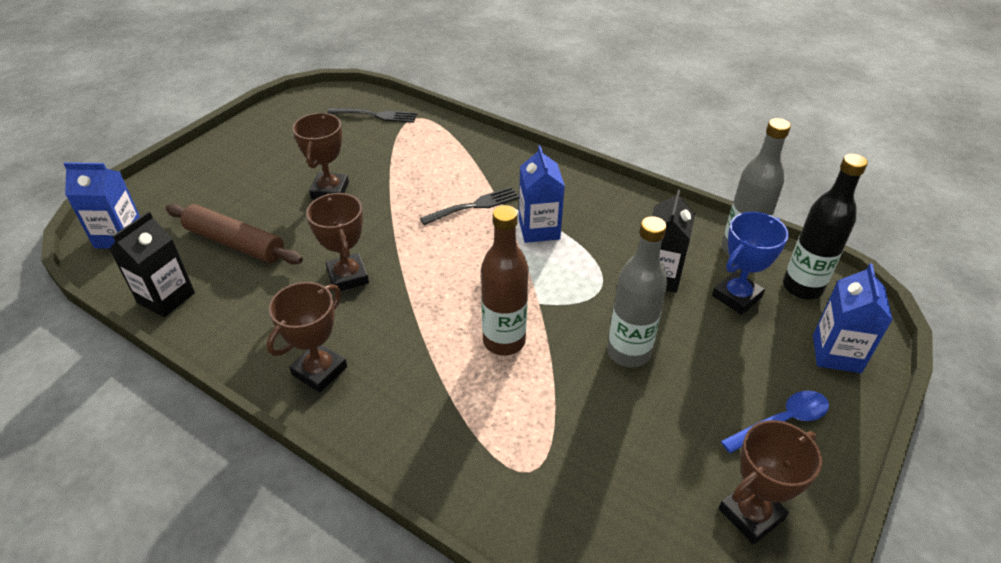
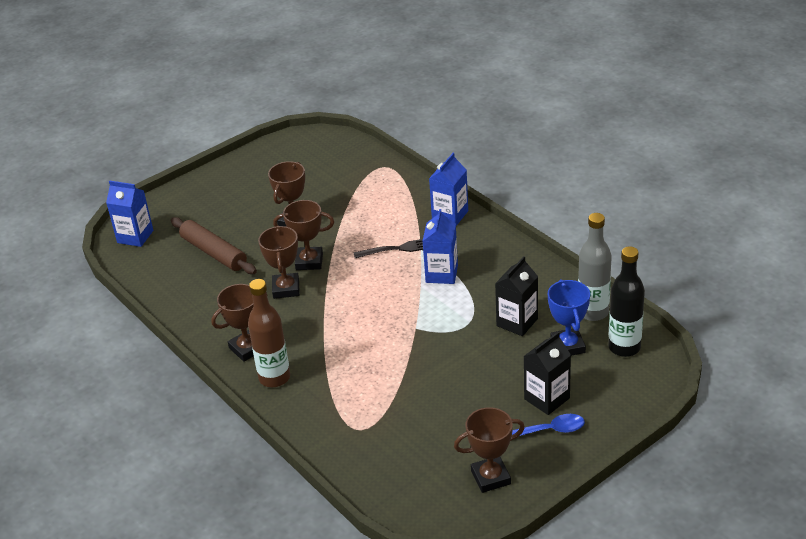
camera: 20 degrees right, 5 degrees down
black carton [109,211,195,317] -> black carton moved to [524,332,571,415]
black fork [327,108,417,123] -> none
brown bottle [481,205,528,356] -> brown bottle moved to [248,279,290,387]
grey bottle [607,216,667,367] -> none
blue trophy [712,212,789,315] -> blue trophy turned 75 degrees counterclockwise [548,279,590,356]
blue carton [813,263,893,373] -> blue carton moved to [429,153,468,226]
none -> brown trophy [273,200,334,270]

